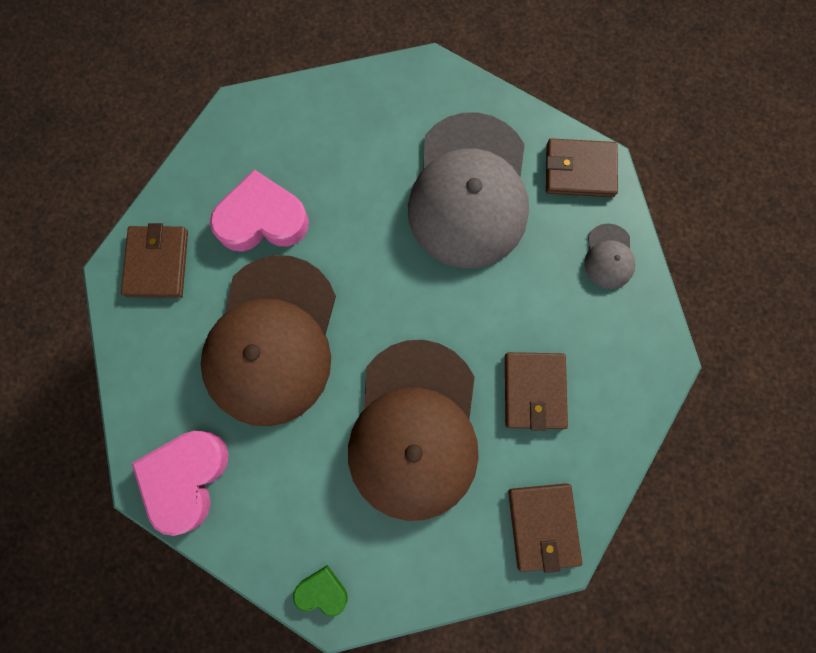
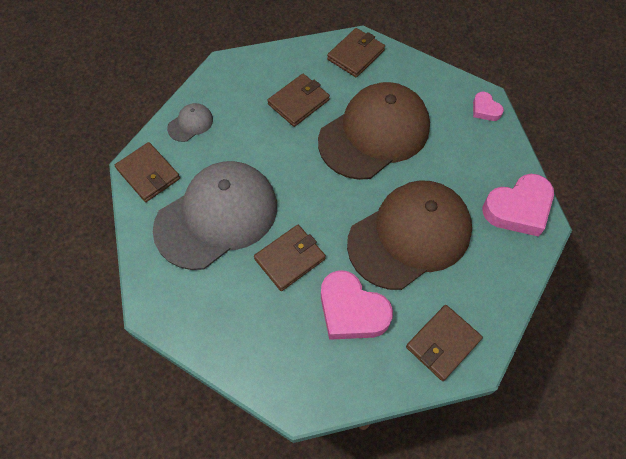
camera: 135 degrees left, 15 degrees down
green heart [293,565,348,617] -> pink heart [473,92,504,121]
none -> brown wallet [254,225,326,291]

